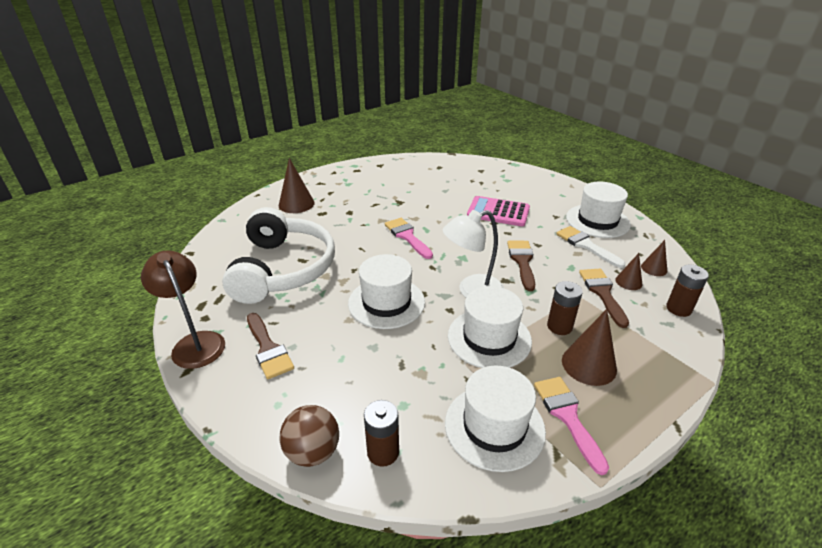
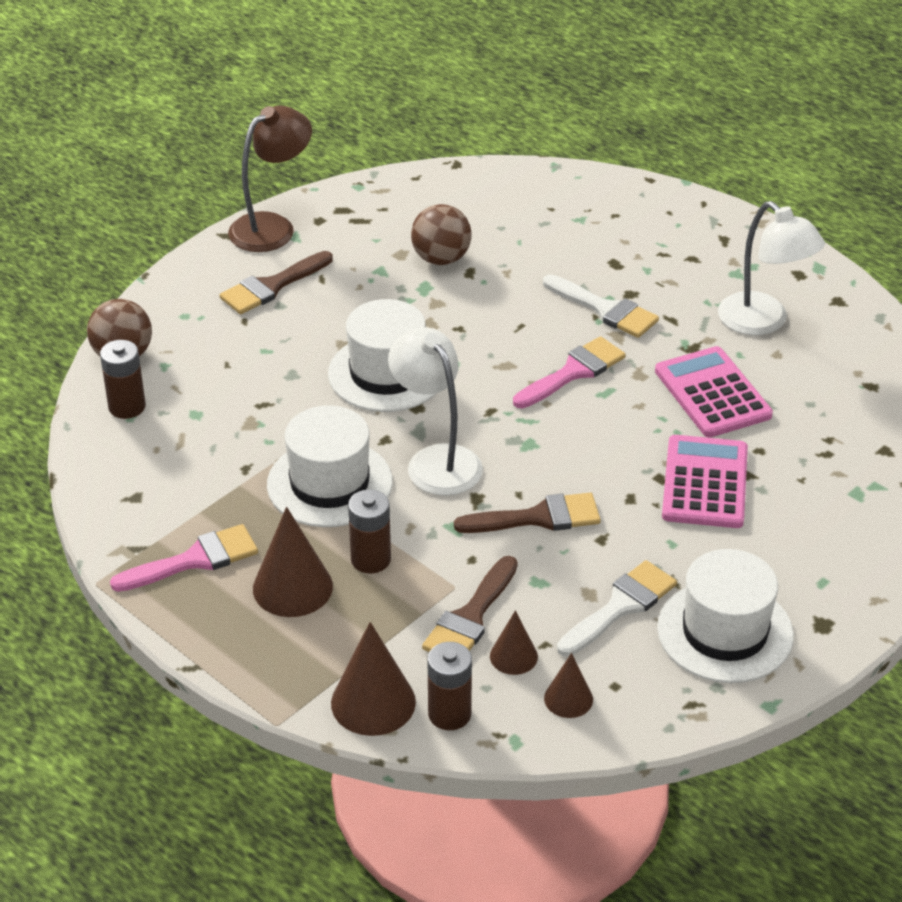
camera: 80 degrees right, 5 degrees up
white headphones [222,207,335,304] -> brown ball [411,204,472,265]
brown cone [279,158,314,213] -> brown cone moved to [331,622,416,736]
white hat [445,366,546,472] -> none
brown brush [579,269,629,328] -> brown brush turned 135 degrees clockwise [422,556,518,652]
none -> white brush [543,274,659,338]
none -> pink calculator [655,346,773,437]
none -> white lamp [718,201,825,335]

